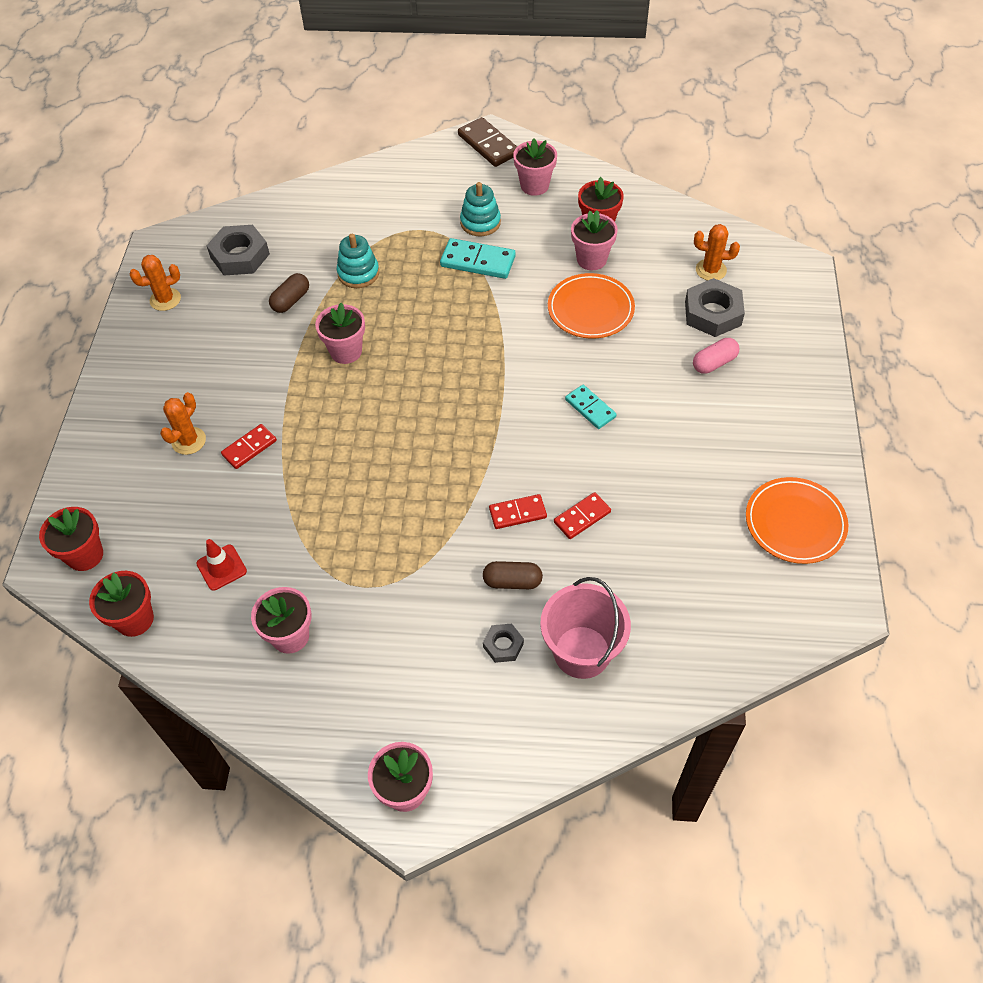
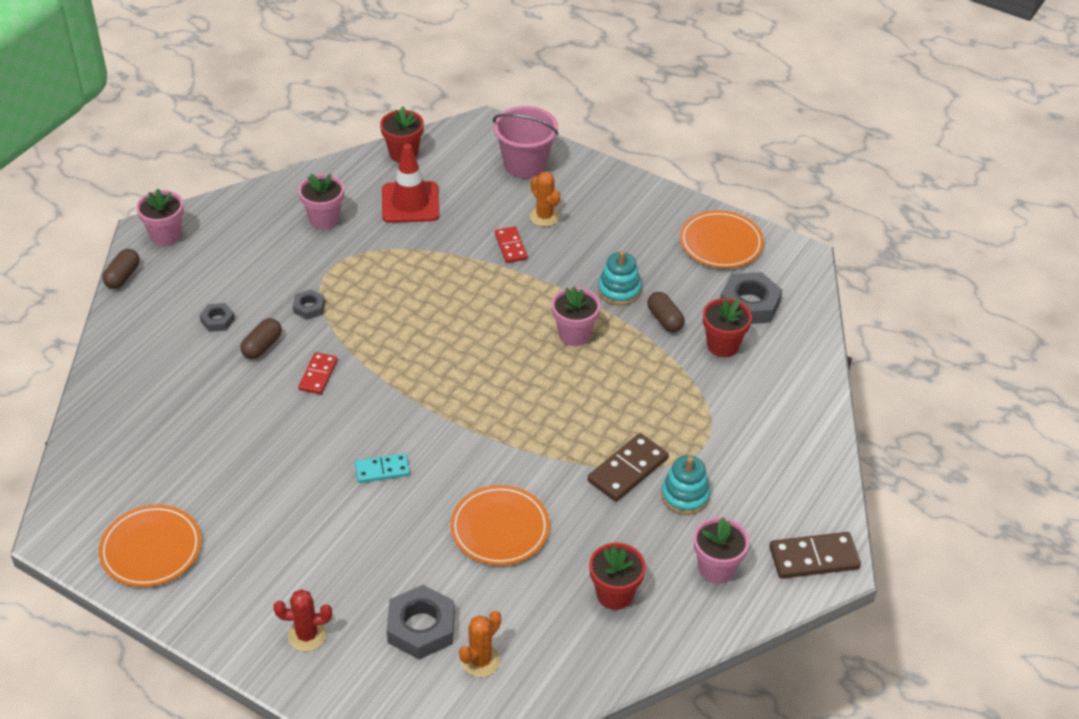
camera: 115 degrees right, 10 degrees down
red flower pot [39,507,103,571] -> red flower pot moved to [703,298,752,357]
orange cactus [129,255,181,311] -> orange plate [680,210,764,268]
red traffic cone [196,539,247,591] -> red traffic cone [382,144,440,223], size x1.73
turquoise stacking toy [336,234,379,288] -> turquoise stacking toy moved to [598,251,641,306]
turquoise domino [440,238,516,279] -> brown domino [588,433,669,502]
pink bucket [540,577,631,679] -> pink bucket moved to [493,106,559,178]
red domino [554,492,611,539] -> none
pink flower pot [571,210,618,270] -> none
pink capsule [693,338,739,374] -> none
none -> brown capsule [102,249,140,289]
none -> red cactus [273,589,332,651]
none -> grey nut [293,290,325,320]

